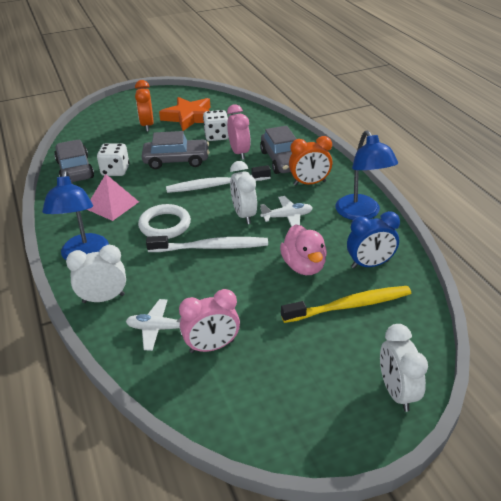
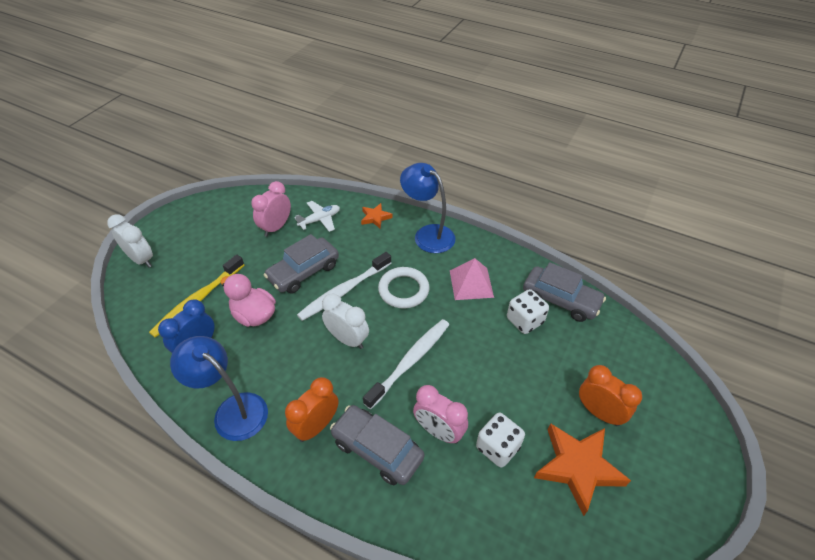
camera: 140 degrees right, 10 degrees up
white clock [66,245,126,303] -> orange star [361,203,393,228]
grey car [142,131,209,169] -> grey car moved to [264,234,339,294]
white plane [260,196,313,227] -> none

